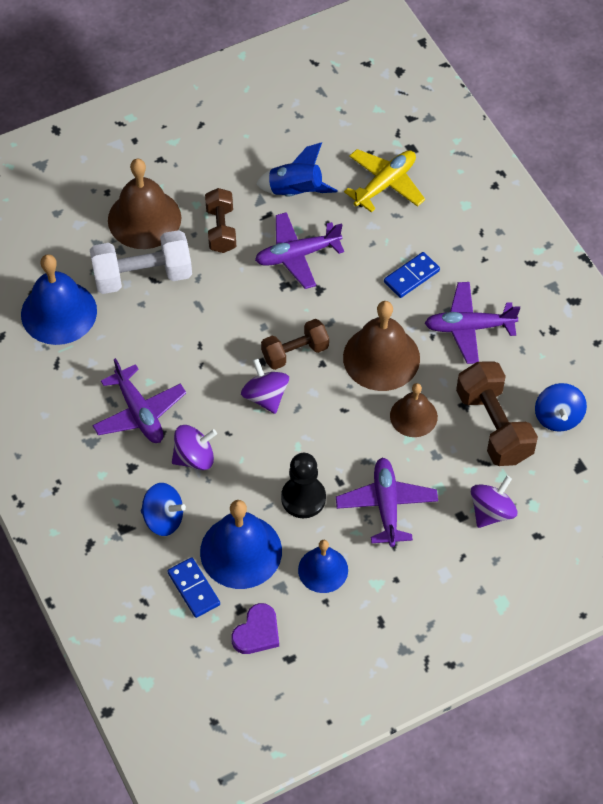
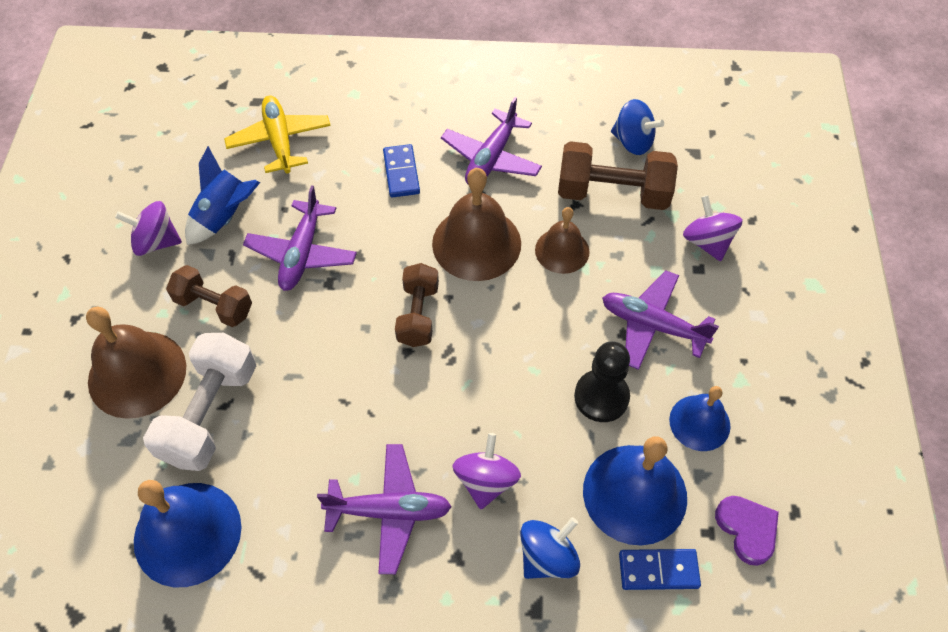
camera: 60 degrees left, 0 degrees up
purple spinning top [241,358,289,414] -> purple spinning top moved to [115,201,182,256]

